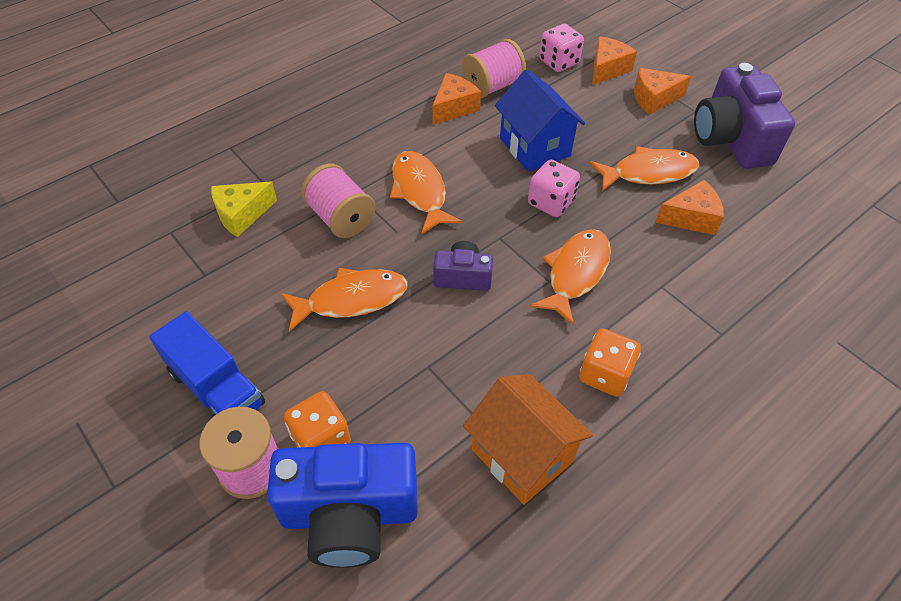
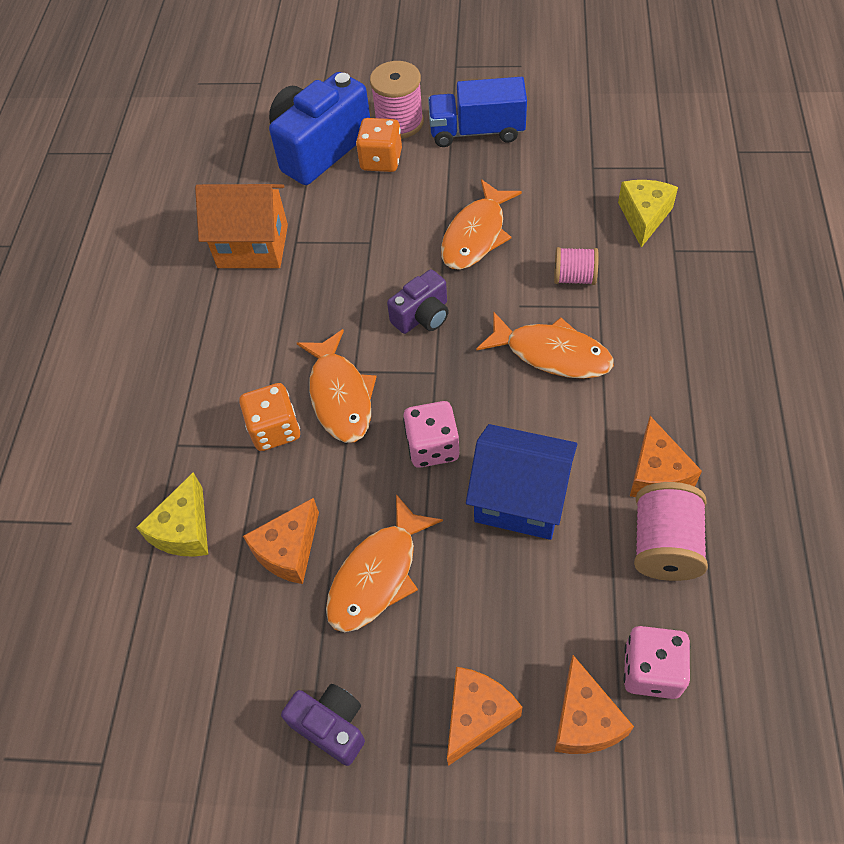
camera: 140 degrees right, 5 degrees up
pink spool [301,164,375,238] -> pink spool [554,247,599,285], size x0.64
orange dice [579,328,641,397] -> orange dice moved to [239,383,300,451]
purple camera [694,63,795,169] -> purple camera [281,684,365,766], size x0.52
none -> yellow cheese [136,472,208,557]

